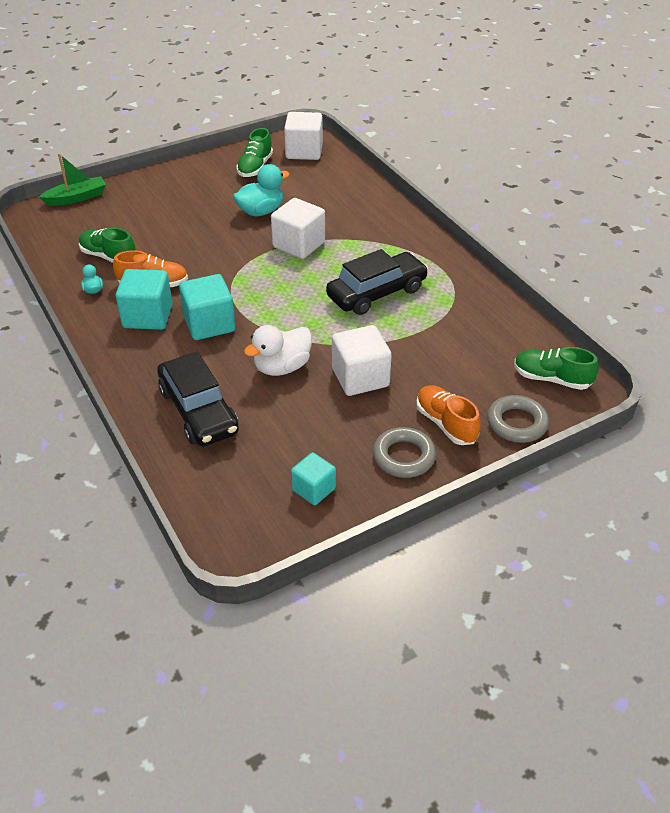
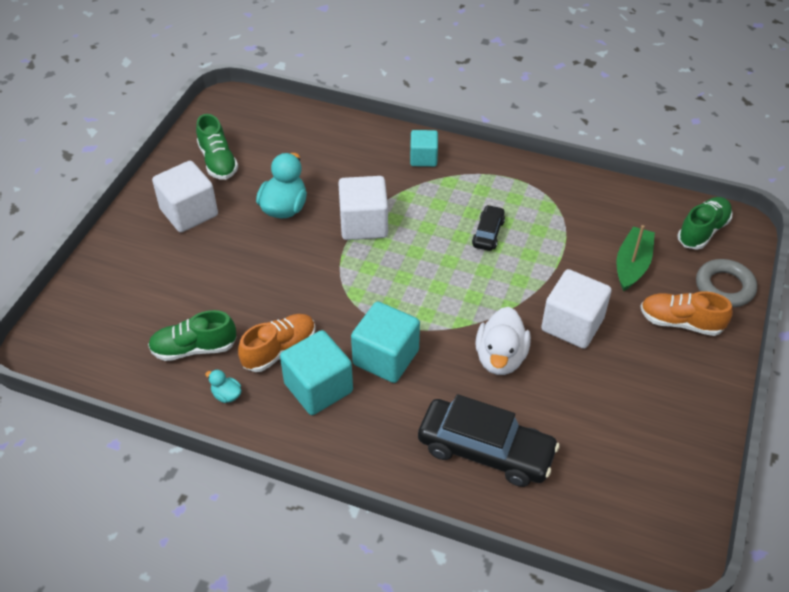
camera: 40 degrees left, 5 degrees up
green boat [39,153,106,206] -> green boat moved to [617,225,655,291]
white cube [284,112,323,160] -> white cube moved to [152,161,218,232]
turquoise cube [291,452,336,505] -> turquoise cube moved to [410,130,438,167]
black car [326,249,429,315] -> black car [472,205,505,251], size x0.51
grey ring [373,427,436,478] -> none
green shoe [514,347,599,390] -> green shoe turned 150 degrees clockwise [677,197,732,250]

